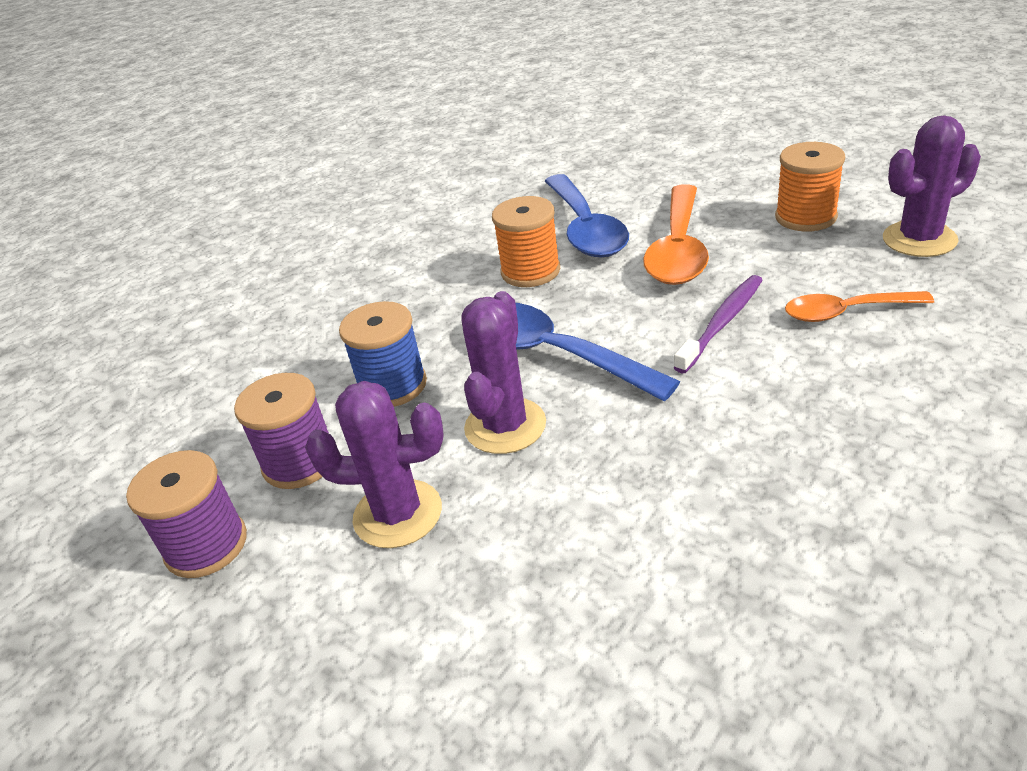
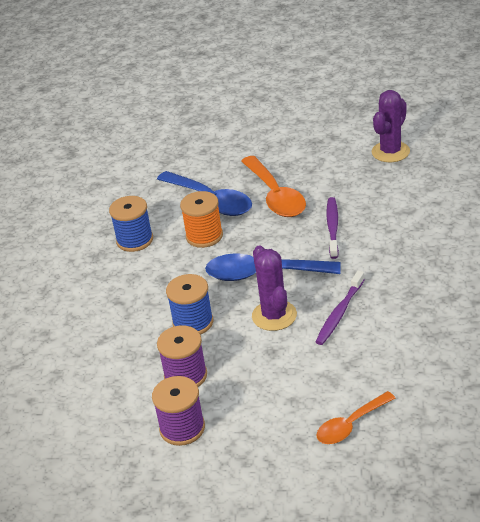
camera: 35 degrees left, 0 degrees up
purple cactus [305,381,444,548] -> none
orange spool [775,142,845,231] -> none
orange spoon [785,291,934,322] -> orange spoon moved to [316,391,396,444]
none -> blue spool [109,196,153,252]
none -> purple toothbrush [316,271,365,345]

